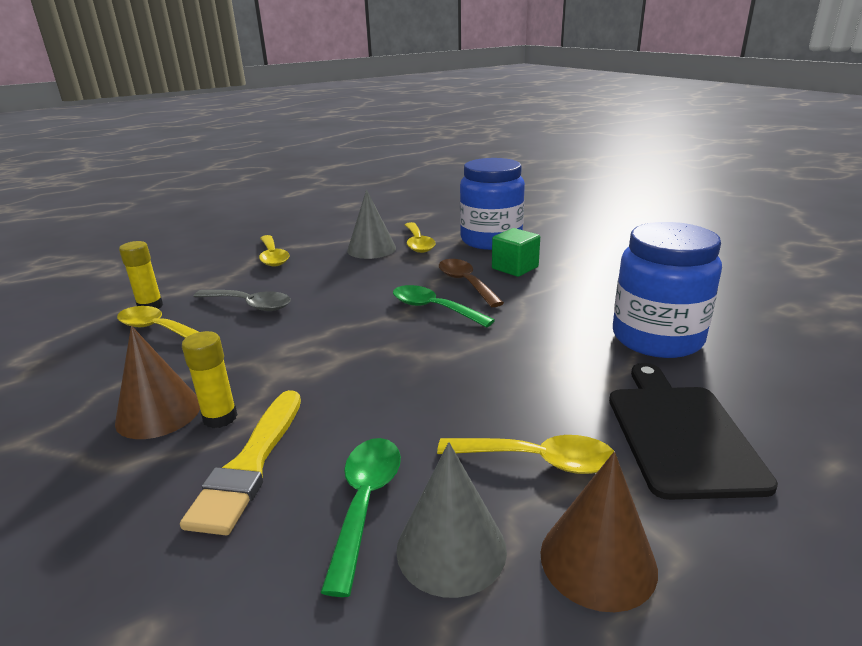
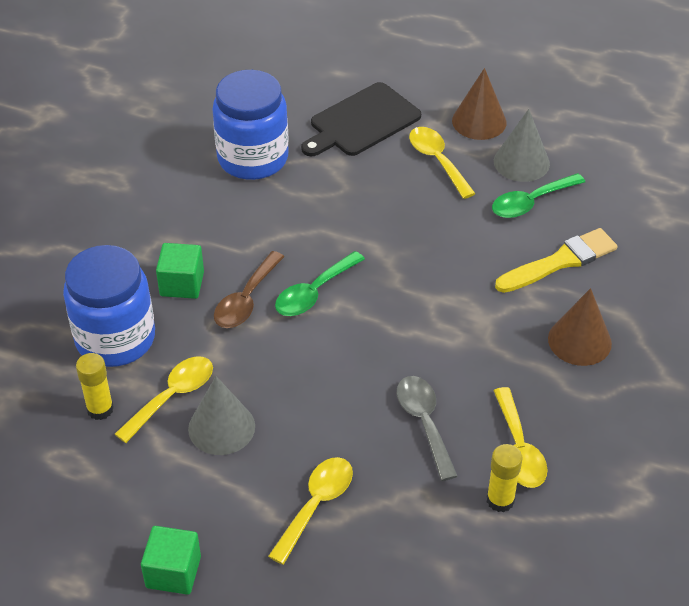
camera: 130 degrees left, 20 degrees up
yellow glue stick [182,331,238,428] -> yellow glue stick moved to [76,353,114,420]
green spoon [393,285,495,328] -> green spoon turned 45 degrees clockwise [275,251,365,316]
none -> green cube [141,526,201,595]

